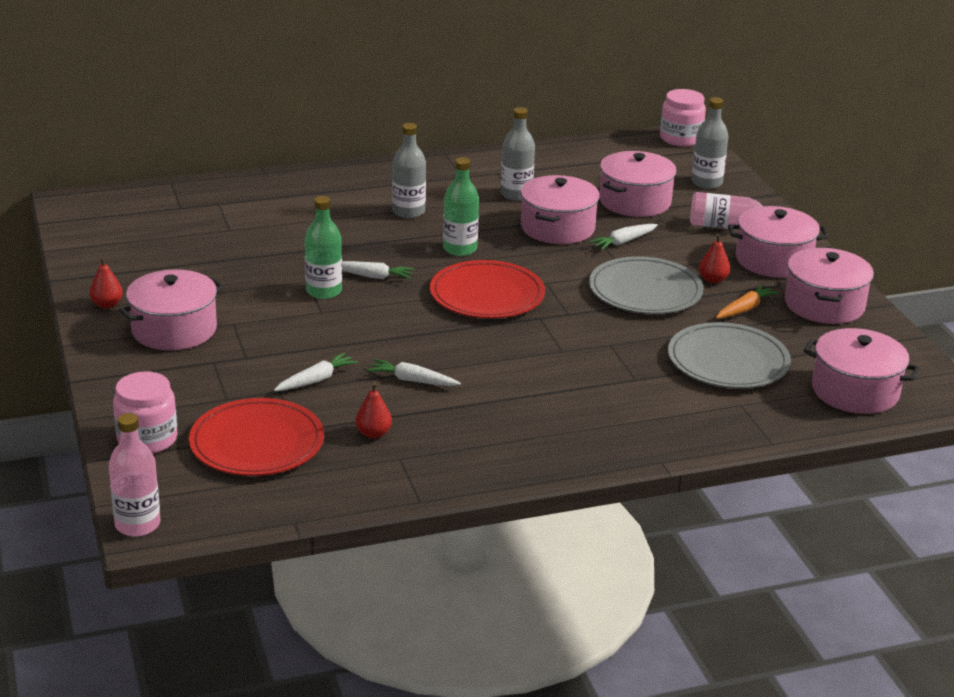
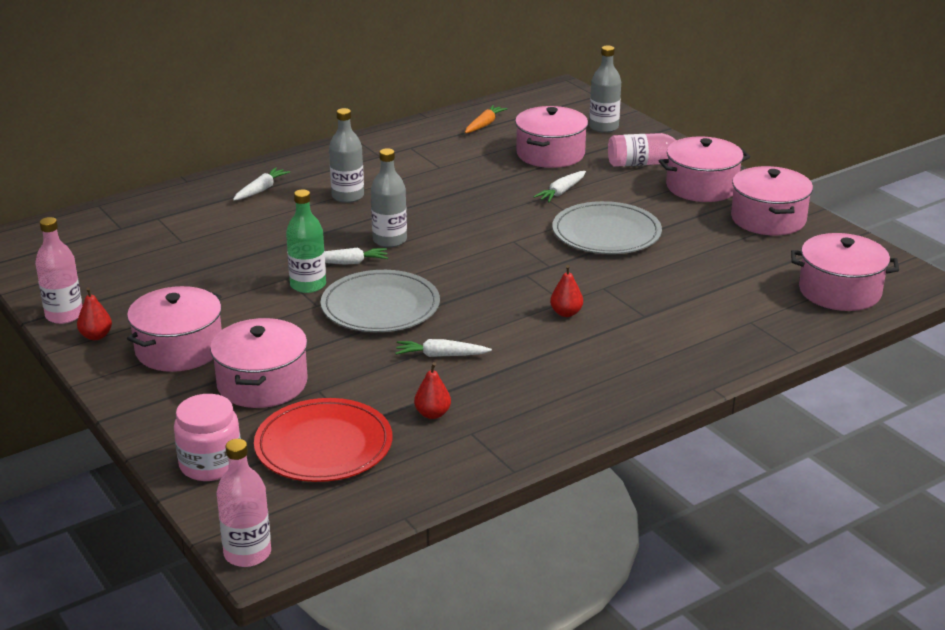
camera: 15 degrees left, 0 degrees up
white carrot [274,353,358,391] -> white carrot moved to [233,167,290,201]
red plate [430,260,545,318] -> none
green bottle [443,157,479,256] -> none
grey bottle [501,107,535,201] -> grey bottle moved to [371,148,407,248]
pink pot [520,175,600,244] -> pink pot moved to [210,318,308,408]
pink jar [660,89,706,147] -> none
grey plate [668,322,791,388] -> grey plate moved to [321,270,440,332]
red pear [699,234,730,283] -> red pear moved to [550,265,583,317]
orange carrot [716,284,779,319] -> orange carrot moved to [465,105,507,133]
none -> pink bottle [35,217,82,324]

